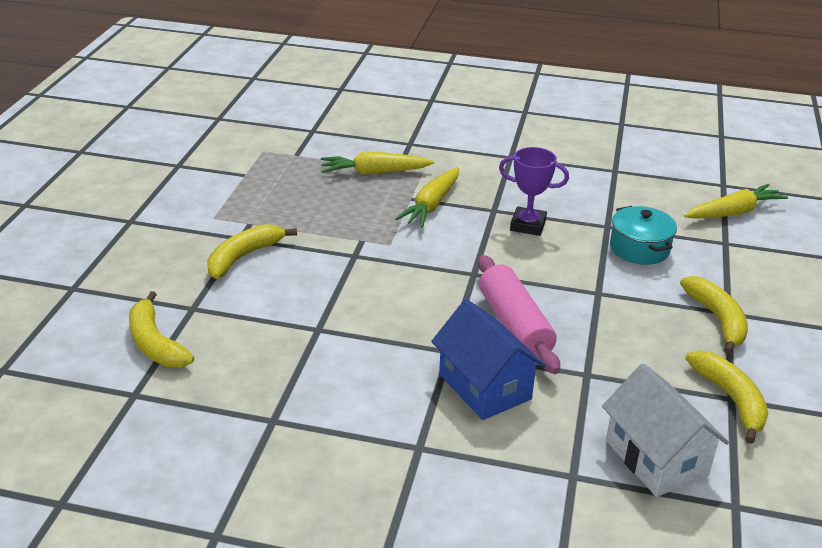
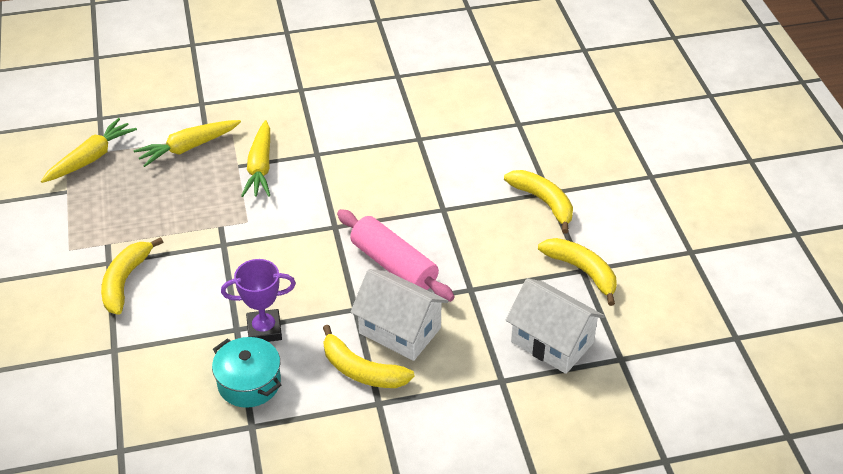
camera: 25 degrees left, 10 degrees up
yellow banana [129,291,194,367] -> yellow banana moved to [323,325,414,388]
blue house [431,299,546,420] -> white house [350,269,448,361]
purple trophy [499,147,569,236] -> purple trophy moved to [221,259,296,342]
turquoise pot [610,206,677,265] -> turquoise pot moved to [212,337,281,408]
yellow carrot [684,184,788,219] -> yellow carrot moved to [41,118,137,183]

